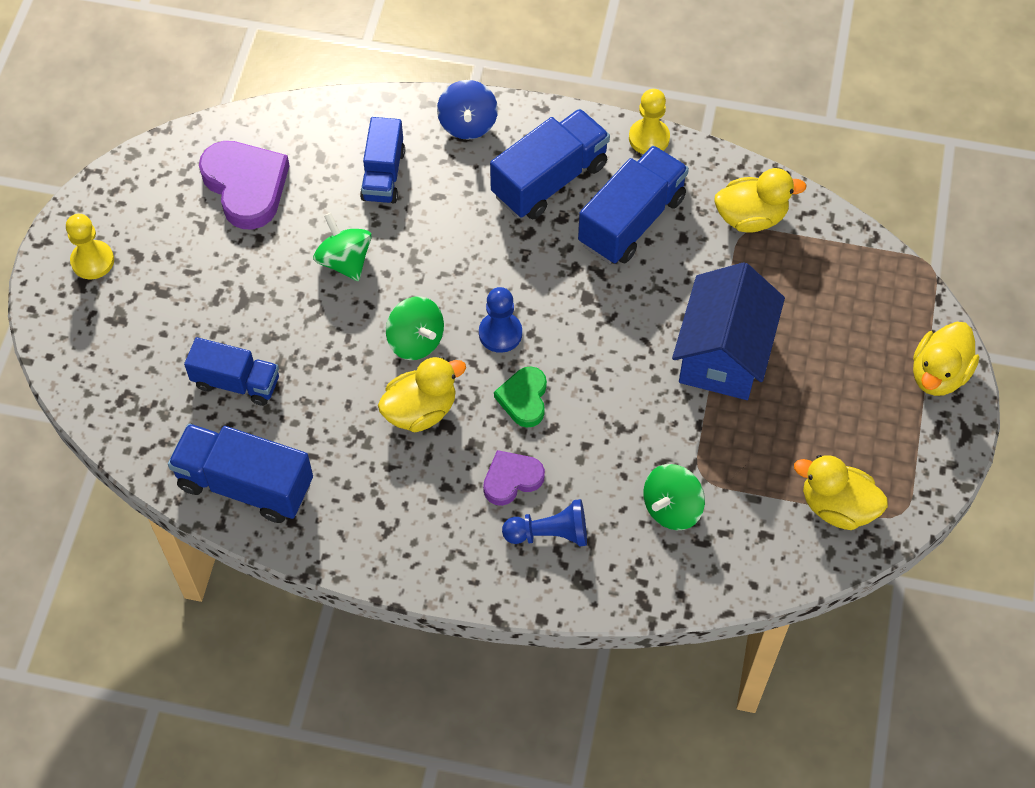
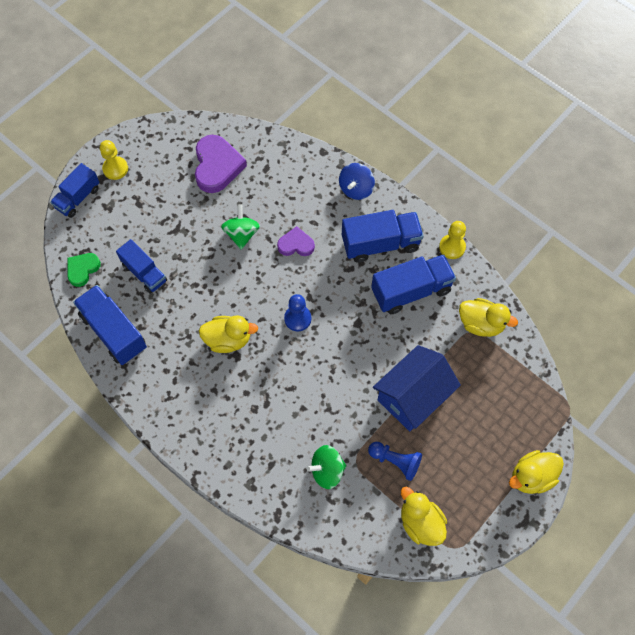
camera: 30 degrees right, 5 degrees up
blue truck [360,117,405,203] -> blue truck moved to [50,163,100,218]
green spinning top [386,296,444,360] -> none
purple heart [483,450,545,506] -> purple heart moved to [277,226,315,256]
green heart [494,366,547,428] -> green heart moved to [67,253,101,287]
blue pawn [502,499,587,547] -> blue pawn moved to [368,442,422,481]

